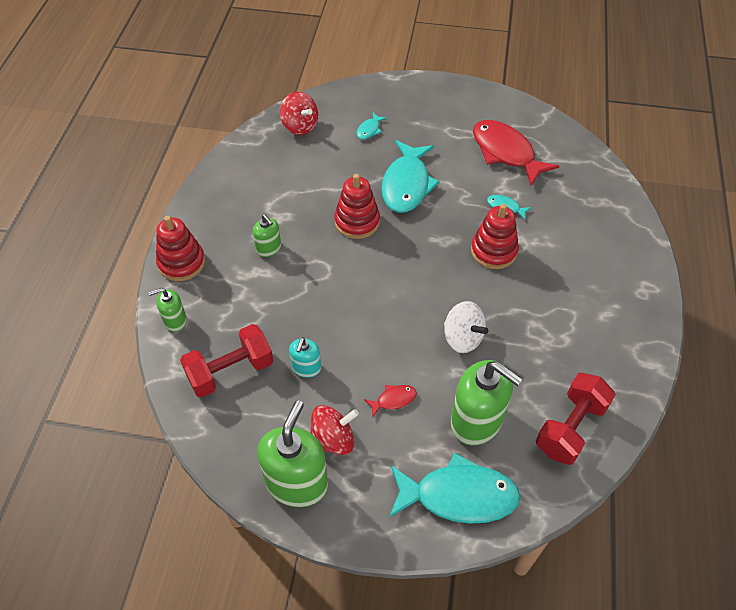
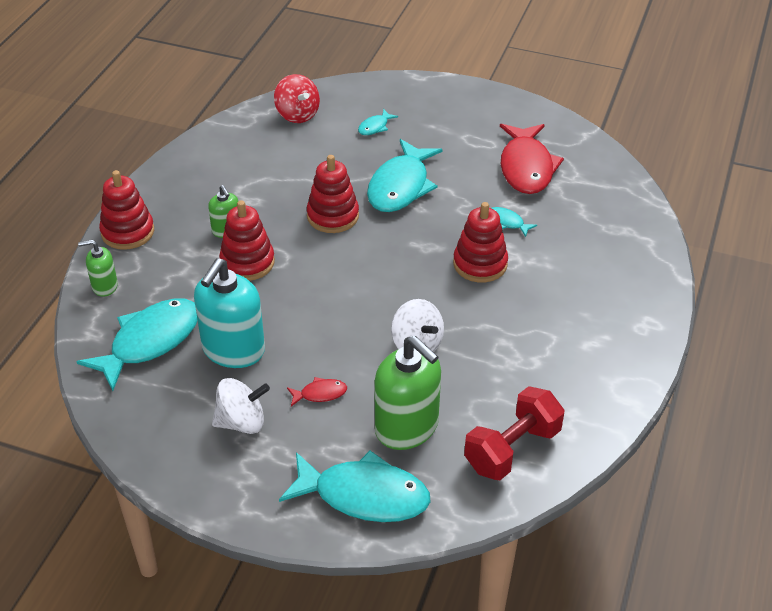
camera: 10 degrees right, 10 degrees down
red dumbbell [180,324,273,398] -> turquoise fish [77,298,198,391]
green soap dispenser [257,400,328,507] -> none
turquoise soap dispenser [289,337,321,378] -> turquoise soap dispenser [194,258,265,368], size x1.95
red spinning top [310,405,359,455] -> white spinning top [212,378,270,434]
red fish [473,120,559,186] -> red fish turned 150 degrees counterclockwise [500,124,564,194]
none -> red stacking toy [219,200,275,281]

